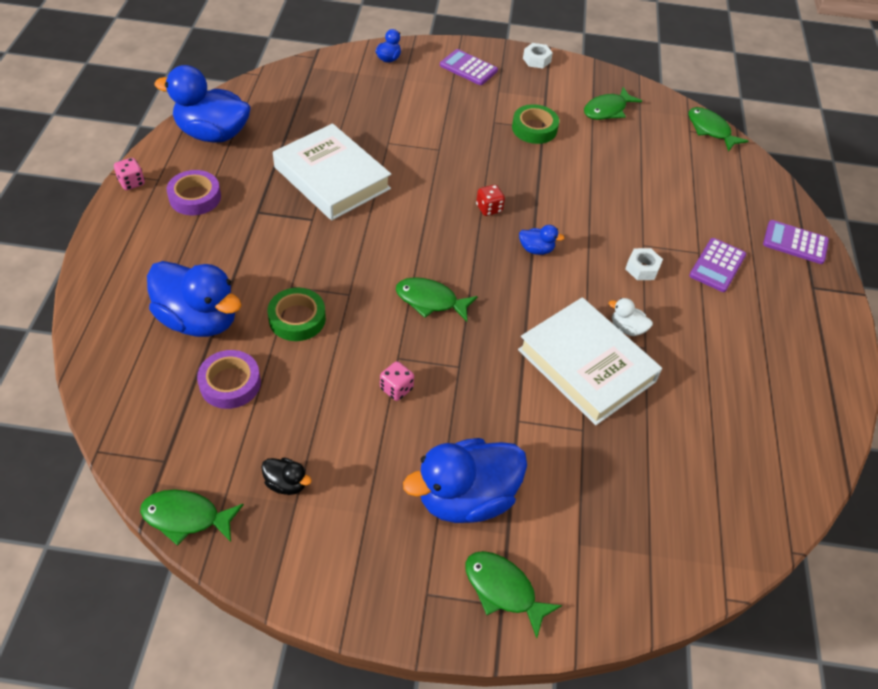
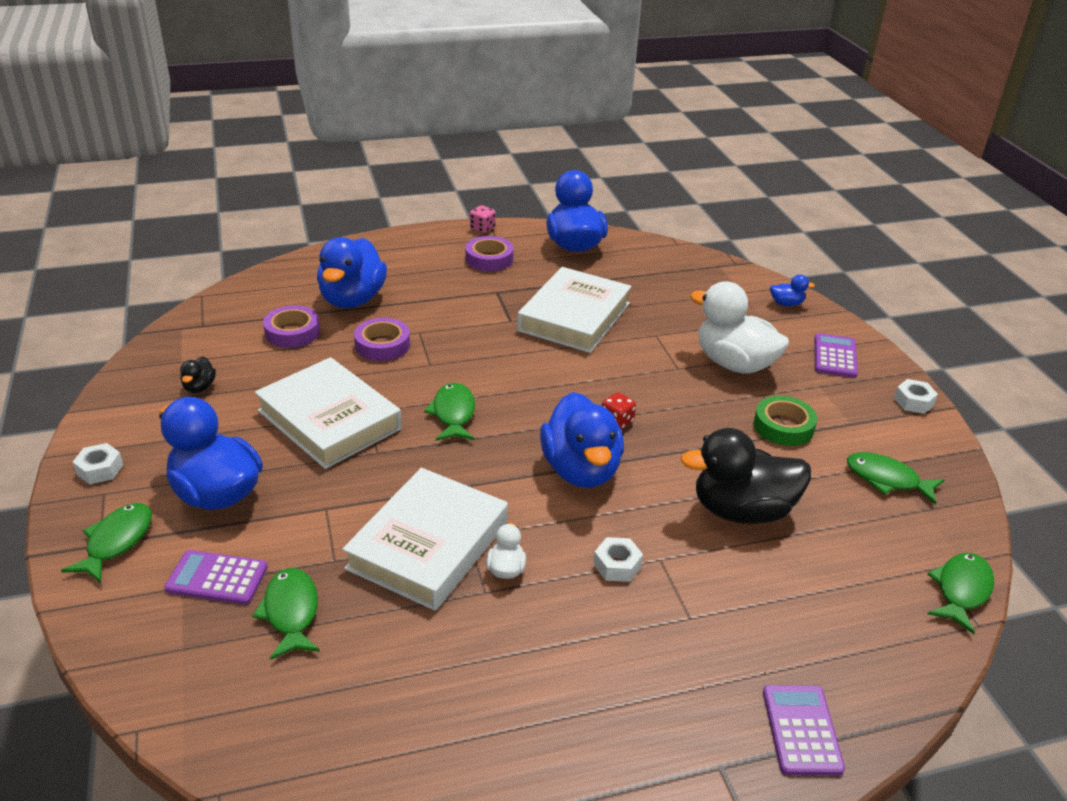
camera: 70 degrees right, 15 degrees down
green fish [140,489,244,546] -> green fish moved to [252,568,320,660]
green tape [267,288,326,341] -> purple tape [354,318,410,361]
pink dice [380,361,414,401] -> white book [255,357,402,469]
blue duck [519,225,564,255] -> blue duck [540,392,624,488], size x2.30
purple calculator [689,238,746,292] -> purple calculator moved to [164,550,268,605]
none -> white nut [73,443,123,485]
none -> black duck [680,428,811,524]
none -> white duck [690,281,789,373]

